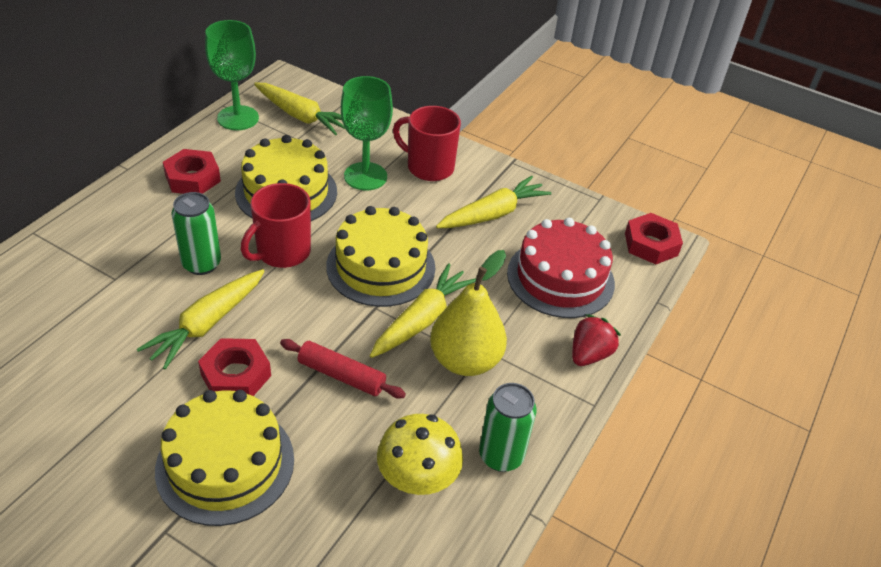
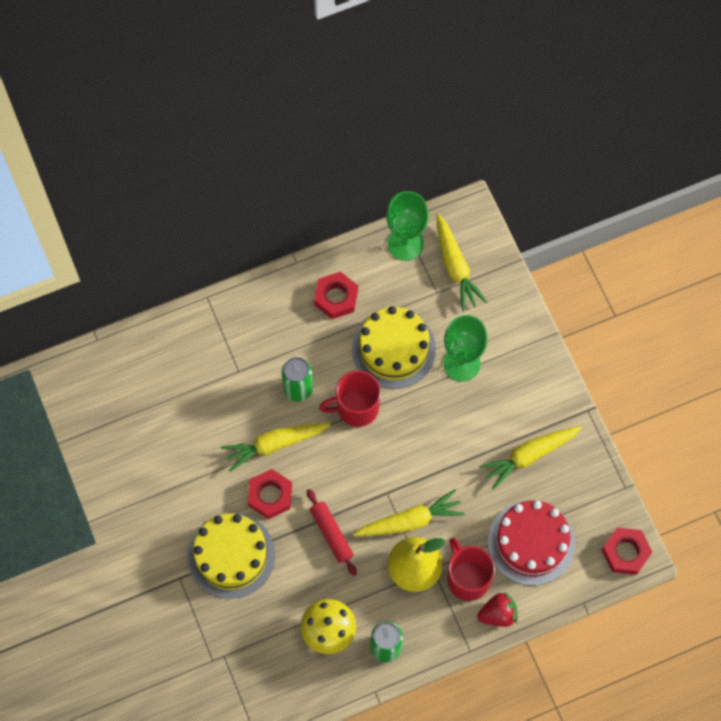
camera: 40 degrees right, 25 degrees up
yellow cake [326,206,435,307] -> none
red mug [393,106,461,181] -> red mug moved to [447,538,495,601]
yellow carrot [436,176,552,228] -> yellow carrot turned 150 degrees clockwise [479,426,582,490]

